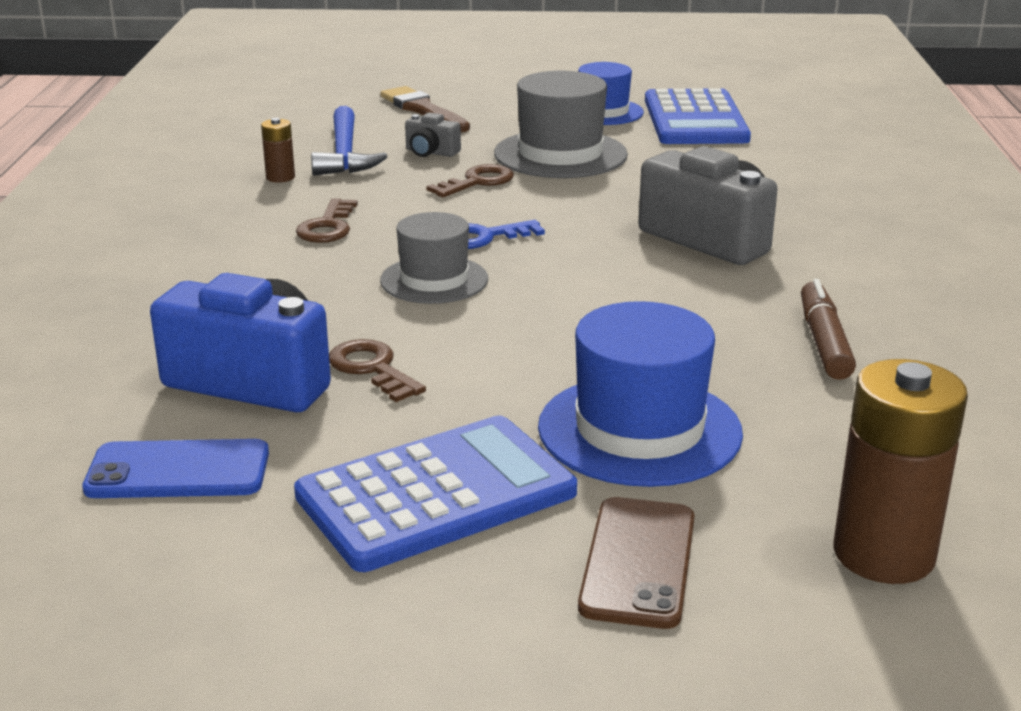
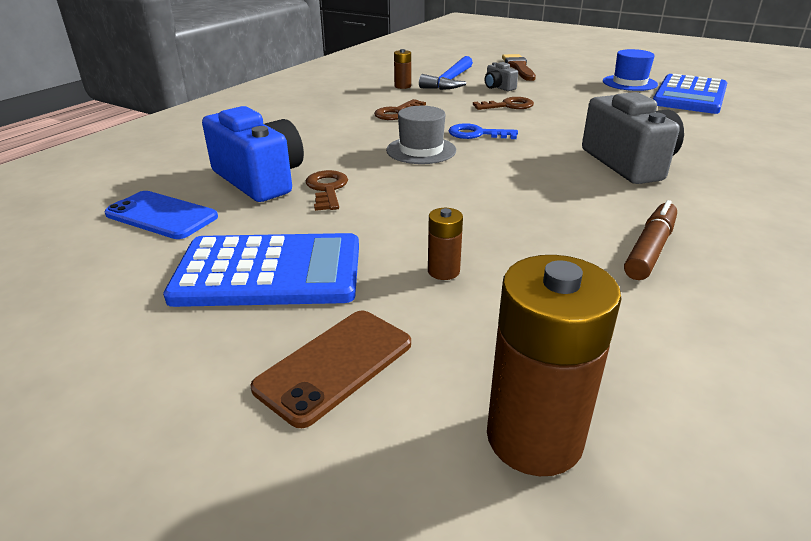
camera: 30 degrees right, 5 degrees up
grey hat [494,71,628,178] -> none
blue hat [538,301,743,487] -> brown battery [428,208,463,280]

